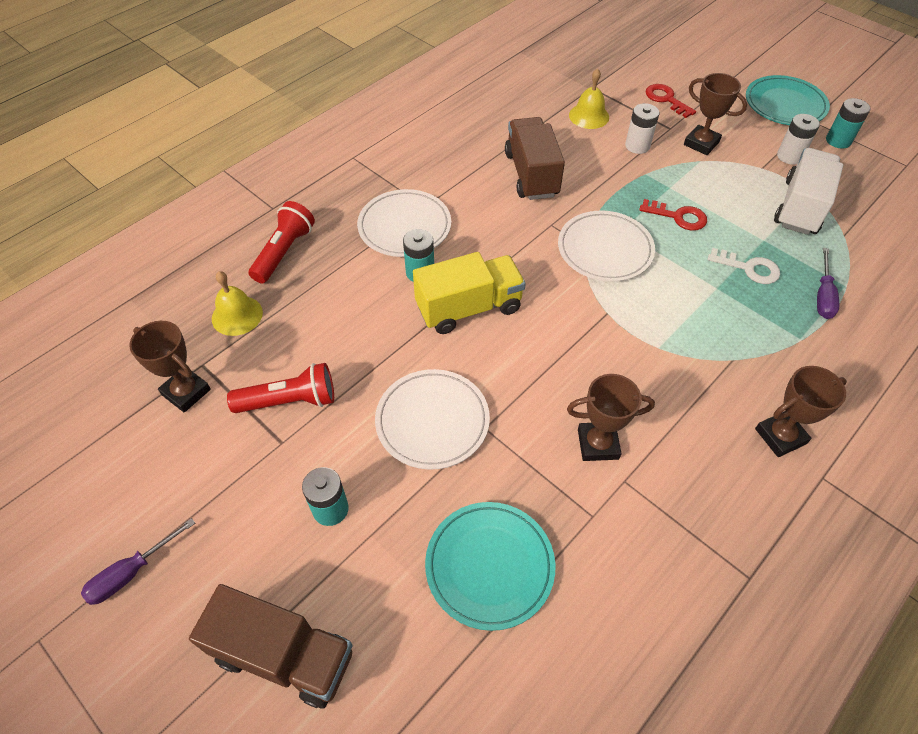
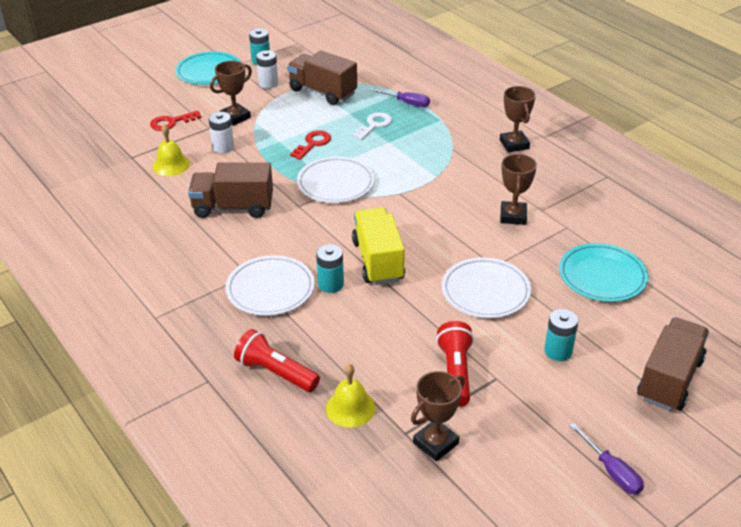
camera: 80 degrees left, 15 degrees down
white truck [774,148,843,235] -> brown truck [287,50,357,105]

